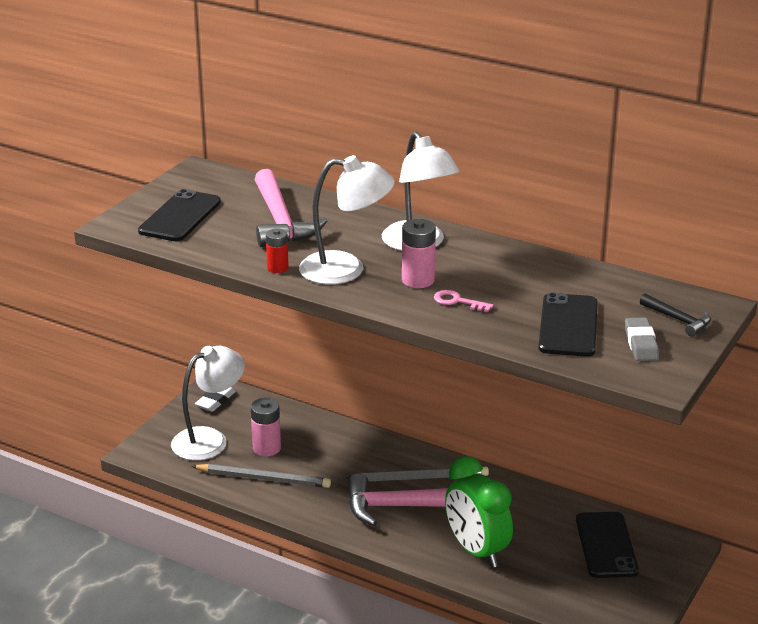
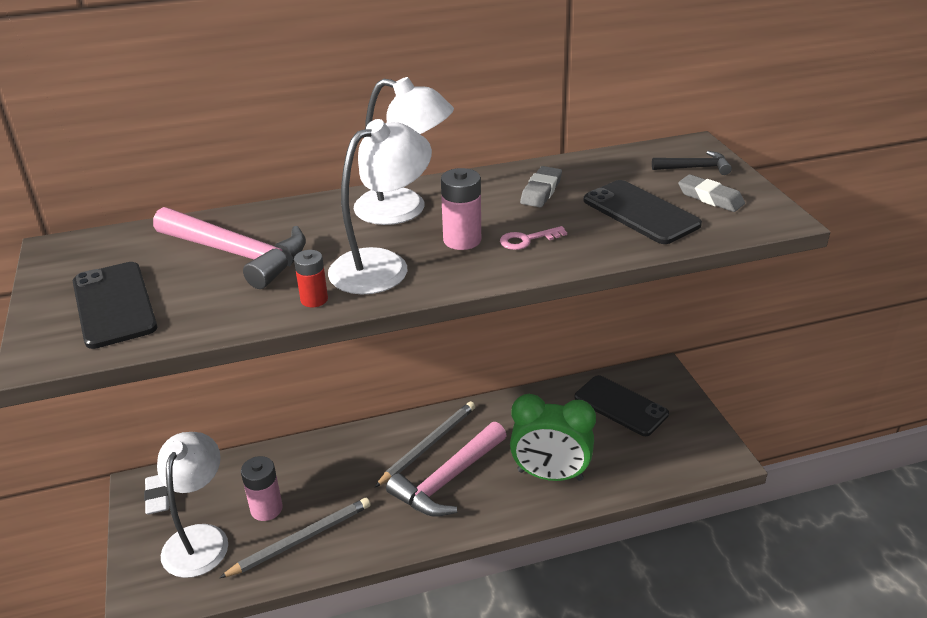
camera: 45 degrees left, 5 degrees up
none -> grey eraser [520,166,562,207]

